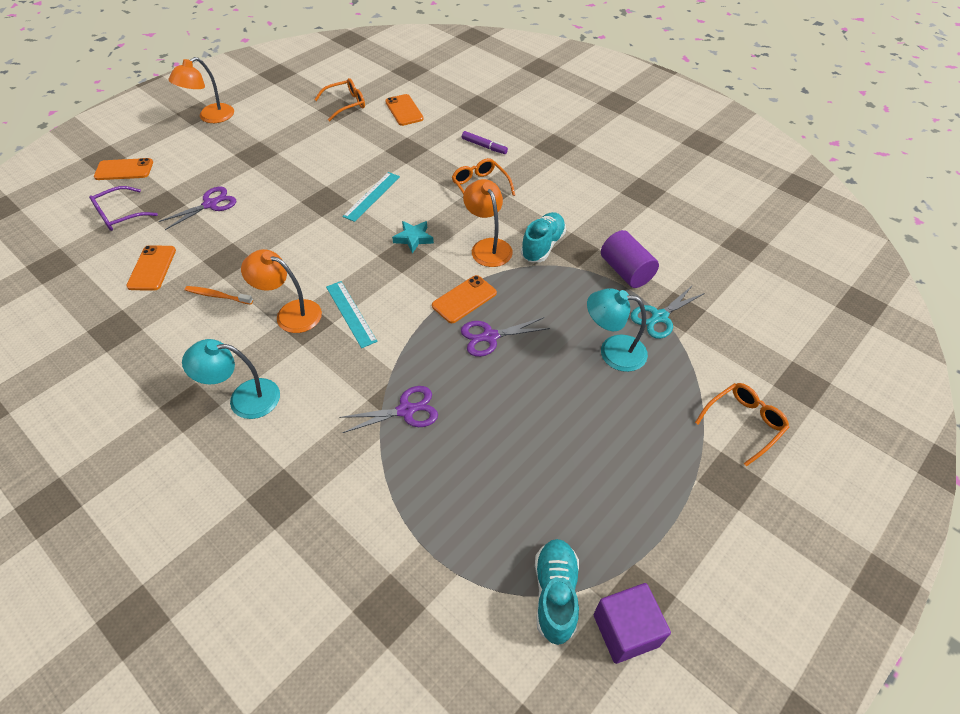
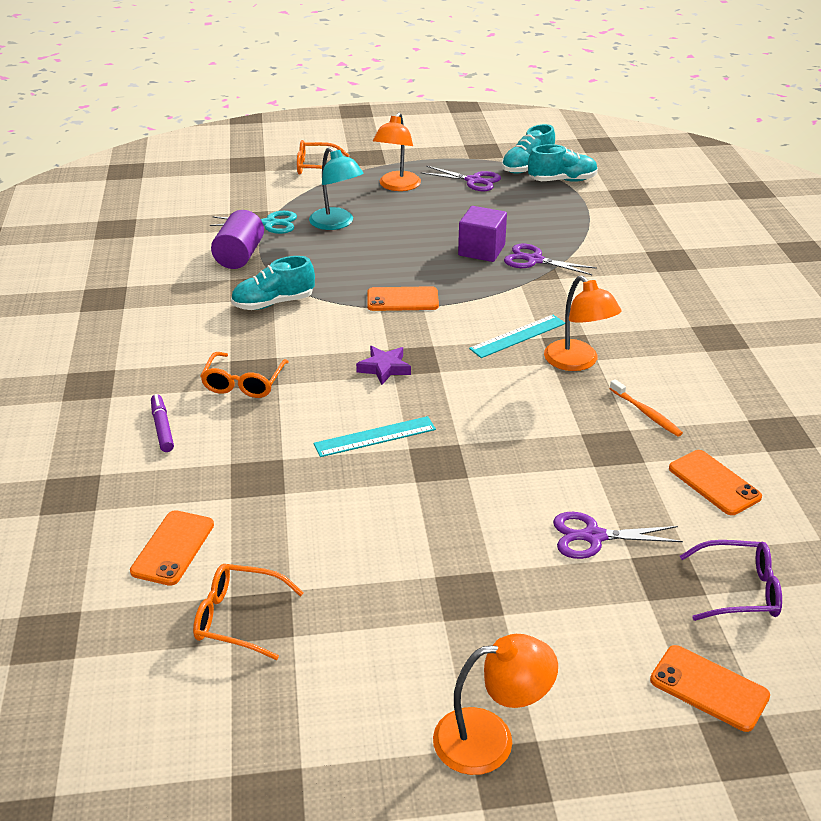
camera: 140 degrees left, 15 degrees down
orange phone [126,245,176,291] -> orange phone turned 75 degrees counterclockwise [669,450,762,515]
turquoise lamp [182,339,280,419] -> none
turquoise ruler [326,281,377,348] -> turquoise ruler turned 45 degrees clockwise [469,315,565,358]
turquoise star [392,221,434,253] -> purple star [356,346,411,385]
purple scissors [461,317,550,357] -> purple scissors moved to [421,166,501,191]
orange lamp [463,179,513,267] -> orange lamp moved to [373,113,421,191]
purple cube [594,583,671,664] -> purple cube moved to [458,206,507,262]
none -> turquoise shoe [528,144,598,182]

